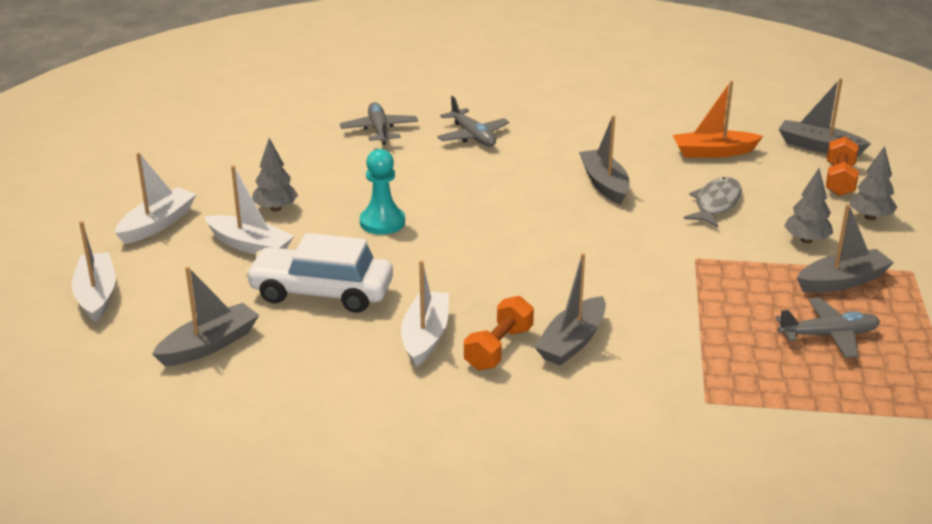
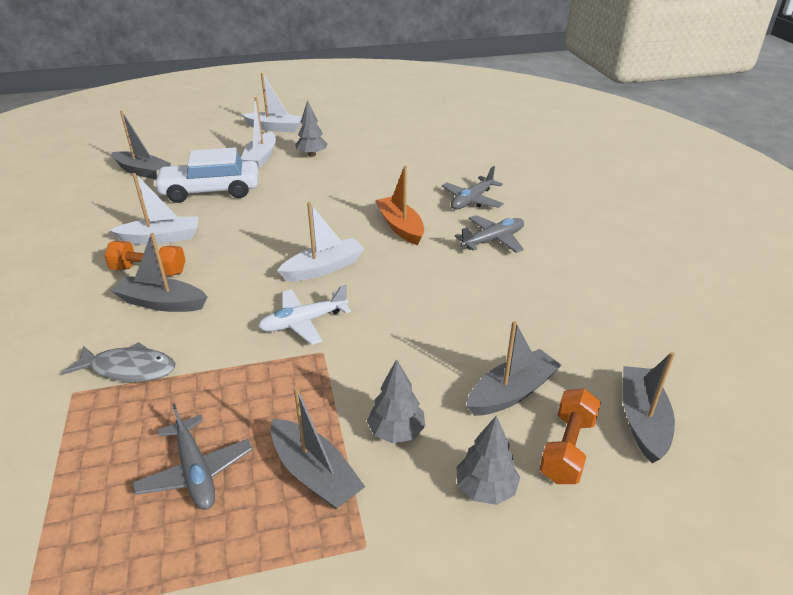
camera: 70 degrees right, 5 degrees up
white boat [72,221,116,323] -> white boat moved to [277,202,365,281]
white car [245,233,393,313] -> white car turned 90 degrees counterclockwise [153,147,259,203]
grey plane [340,102,418,145] -> grey plane moved to [455,215,524,253]
turquoise pawn [360,149,405,235] -> none
grey boat [579,115,630,205] -> grey boat moved to [466,321,561,416]
orange boat [672,81,763,158] -> orange boat moved to [375,166,424,245]
grey fish [684,177,742,227] -> grey fish moved to [62,342,176,382]
orange dumbbell [826,136,858,196] -> orange dumbbell turned 60 degrees counterclockwise [539,388,601,484]
none -> white plane [258,285,351,345]

